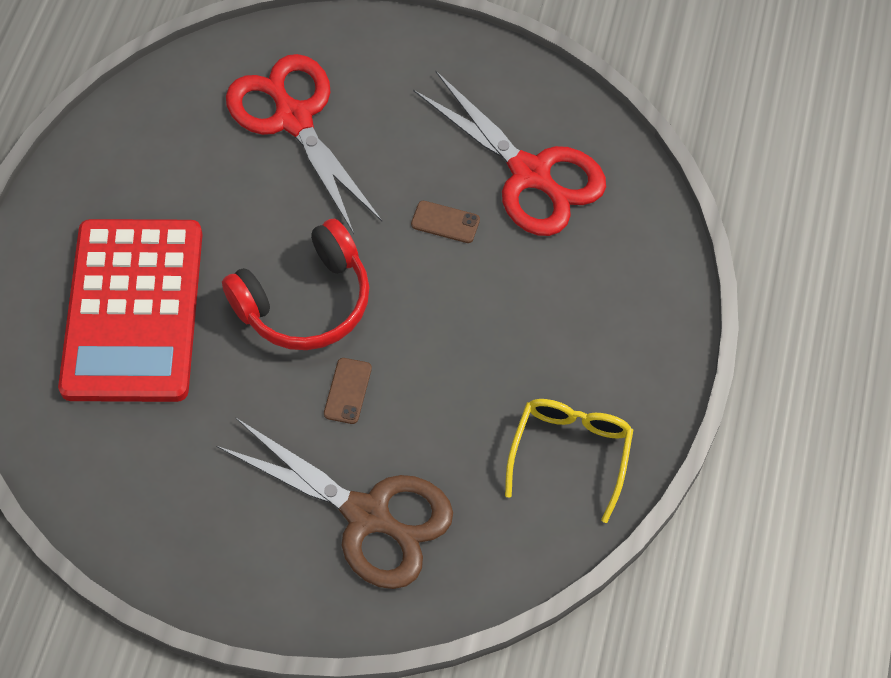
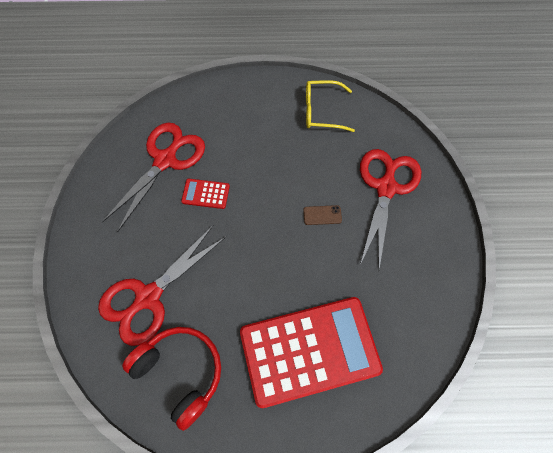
camera: 105 degrees left, 5 degrees up
brown scissors [216,417,453,589] -> red scissors [360,149,421,269]
red headphones [222,219,369,350] -> red headphones moved to [122,327,221,431]
brown phone [411,201,480,243] -> red calculator [181,179,230,209]

